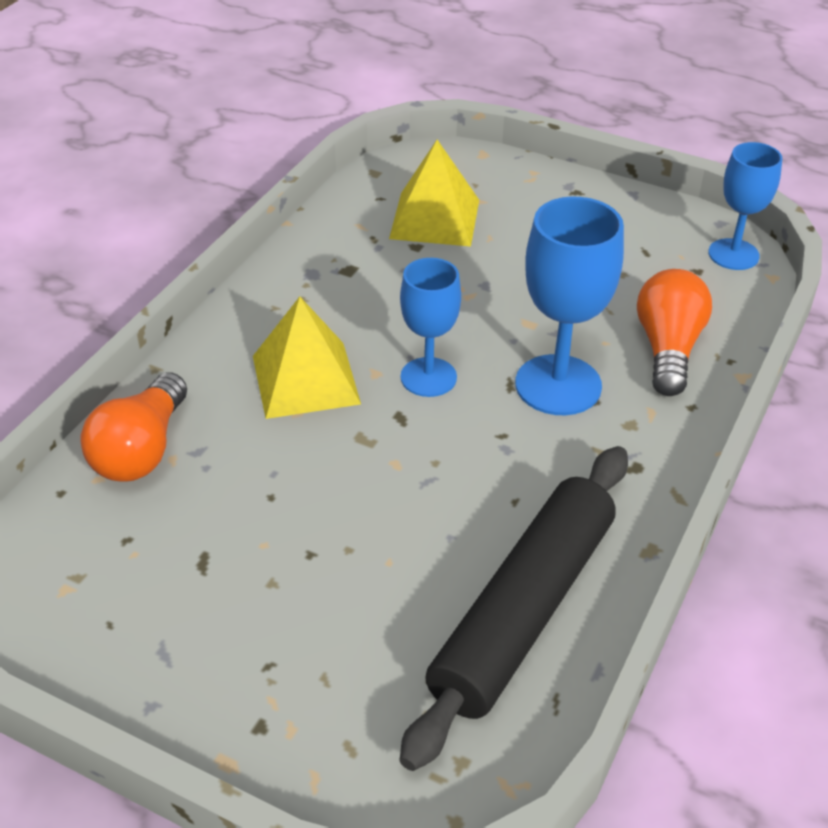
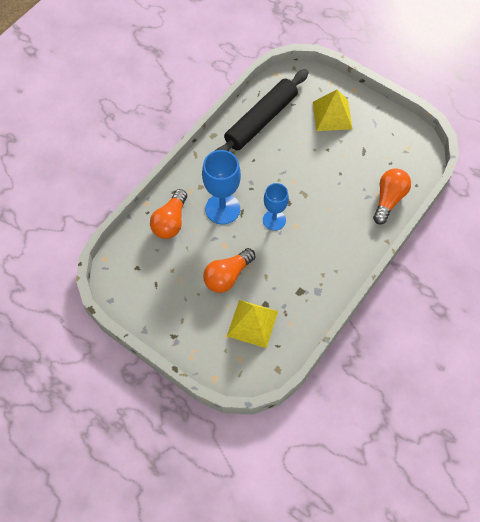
camera: 170 degrees left, 20 degrees up
yellow pyramid [253,297,361,419] -> yellow pyramid moved to [313,90,352,131]
blue goblet [708,142,782,270] -> none
none -> orange light bulb [203,248,255,293]

